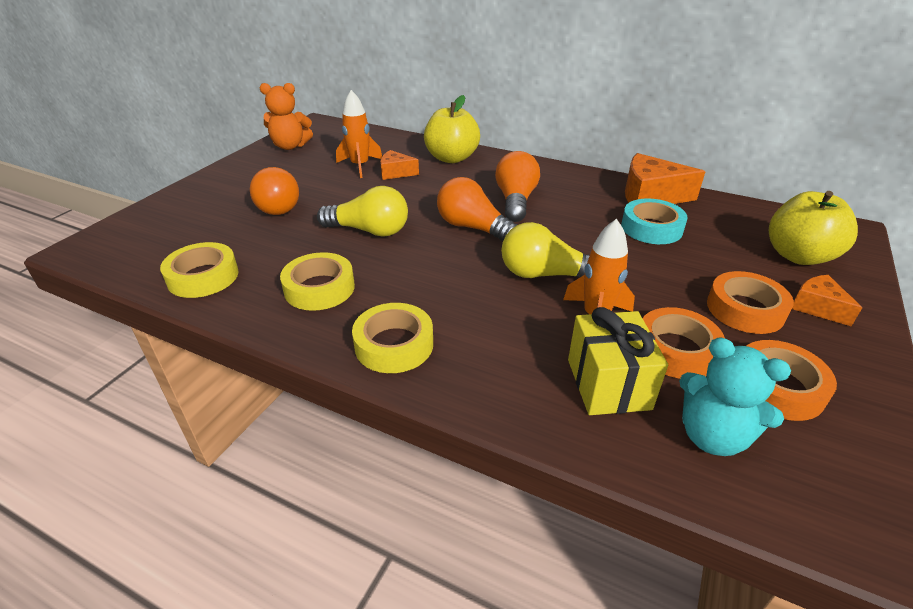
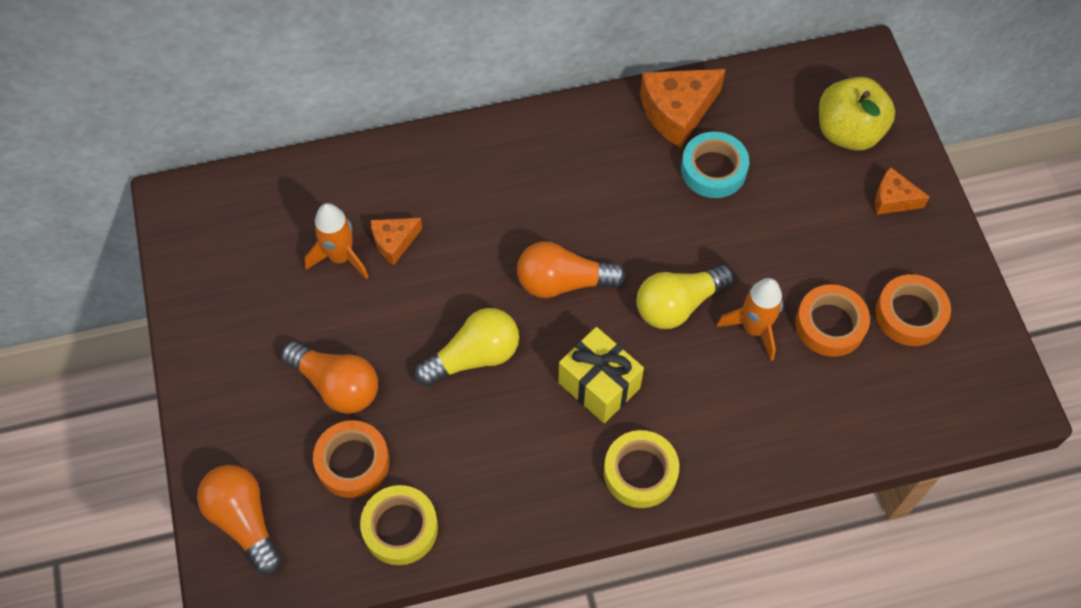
camera: 40 degrees left, 25 degrees up
orange teddy bear [259,83,313,150] -> none
yellow tape [280,252,355,311] -> none
yellow apple [424,95,480,163] -> none
orange light bulb [495,151,540,222] -> orange light bulb moved to [197,465,282,575]
yellow gift [568,307,668,415] -> yellow gift moved to [558,327,644,423]
turquoise teddy bear [679,338,791,456] -> none
orange tape [707,271,794,334] -> orange tape moved to [313,420,390,498]

